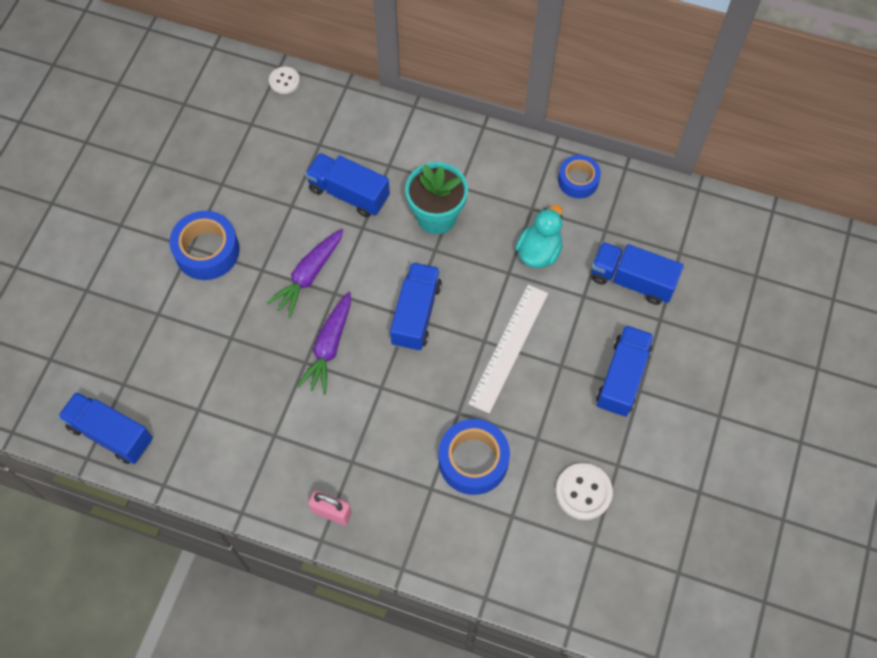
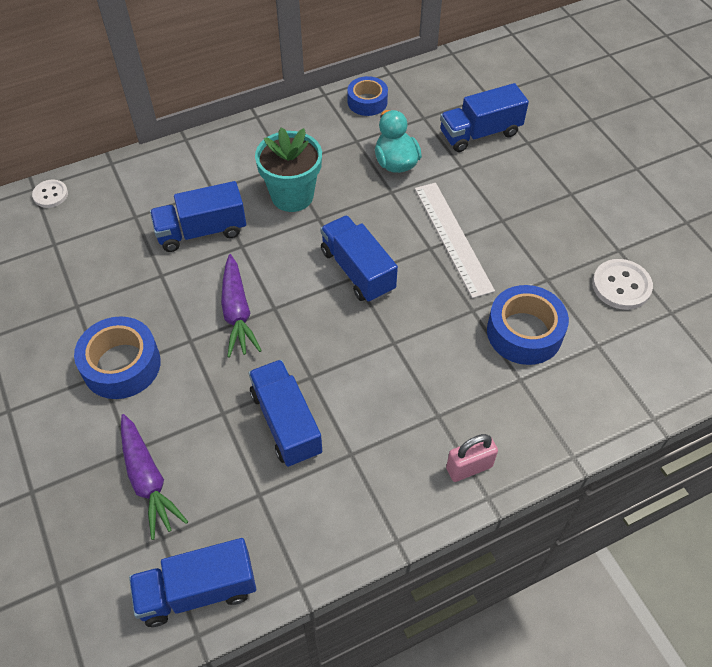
camera: 45 degrees left, 10 degrees down
purple carrot [297,292,351,395] -> purple carrot moved to [121,414,188,540]
blue truck [596,325,654,417] -> blue truck moved to [249,360,322,467]

